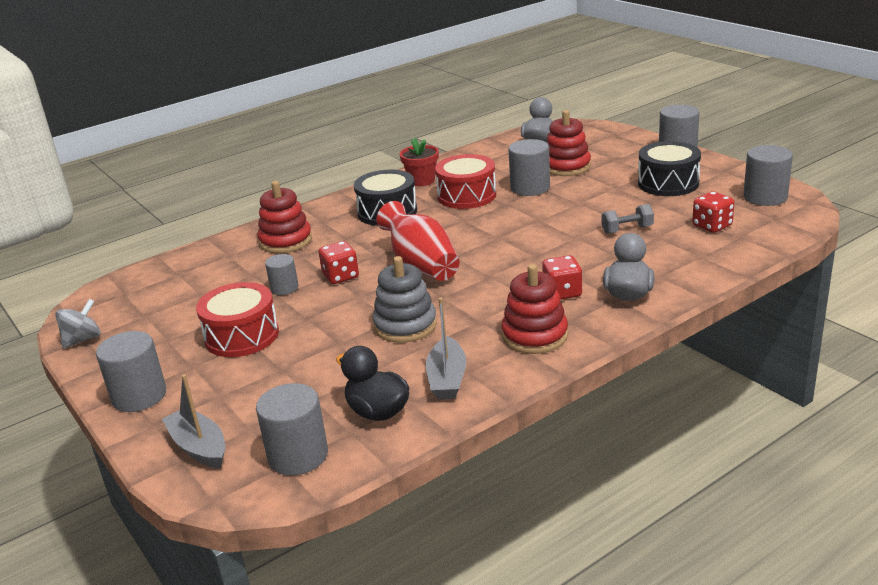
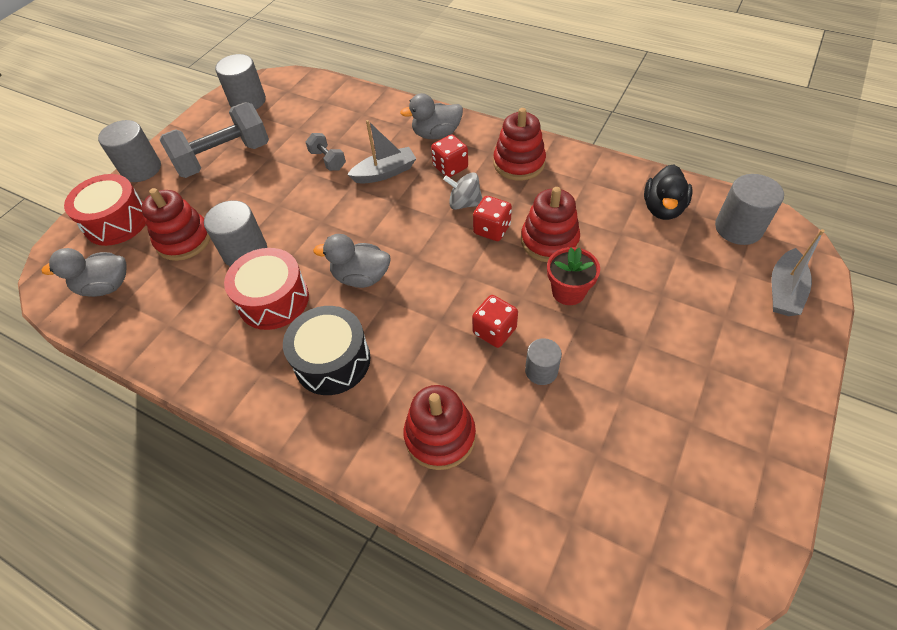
camera: 115 degrees left, 25 degrees up
grey spinning top [55,299,100,349] -> grey spinning top moved to [443,172,482,210]
grey cylinder [96,331,166,412] -> none
red drum [196,282,279,357] -> red drum moved to [64,174,146,246]
grey stacking toy [373,256,437,343] -> red stacking toy [521,187,580,262]
red vase [376,201,459,281] -> none
red flower pot [400,138,439,186] -> red flower pot moved to [547,247,600,305]
grey boat [426,298,467,400] -> grey boat moved to [347,120,417,184]
black drum [638,141,701,196] -> grey dumbbell [159,102,269,178]
red dice [692,191,734,233] -> red dice moved to [473,196,512,241]
none -> grey duck [313,234,391,288]

